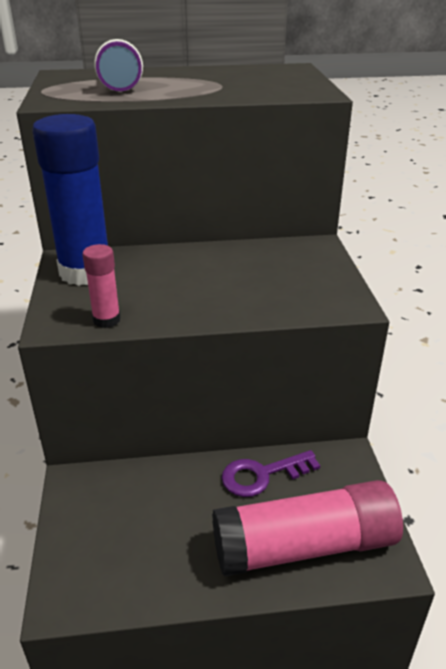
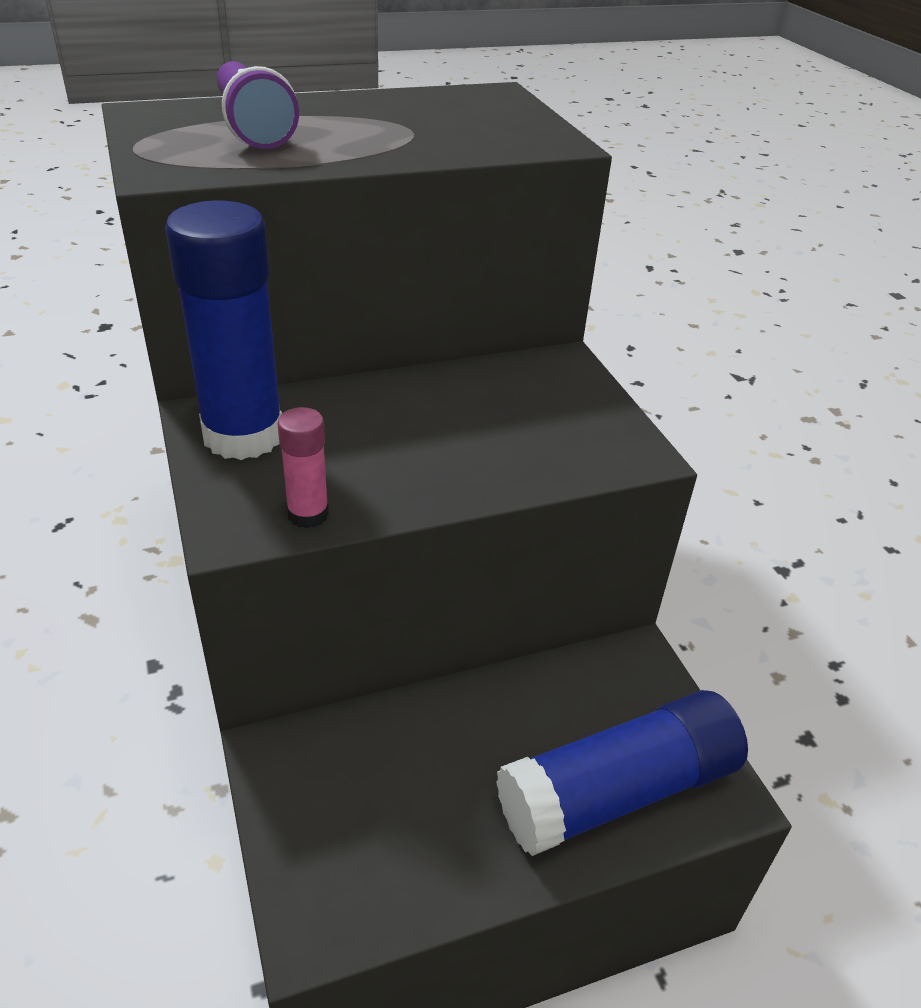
camera: 15 degrees left, 5 degrees up
pink glue stick [212,480,403,577] -> blue glue stick [496,690,748,856]
purple key [222,450,320,497] -> none

